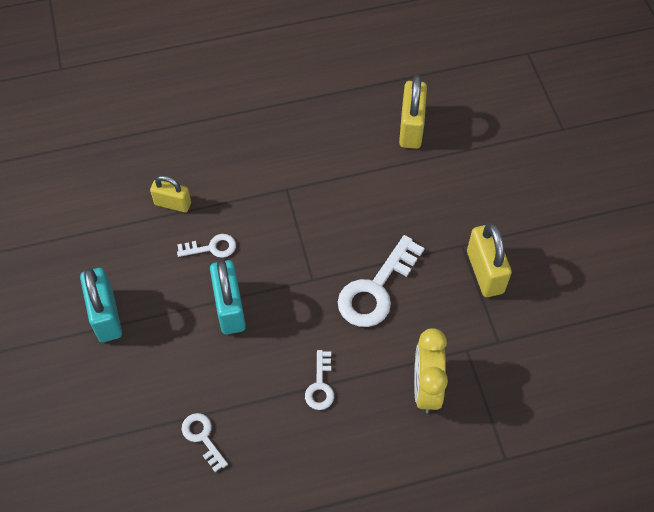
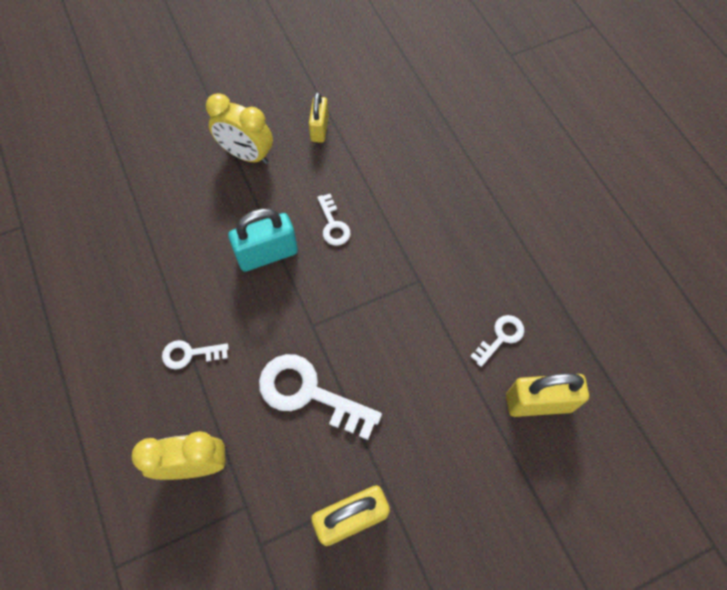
camera: 80 degrees right, 5 degrees up
turquoise padlock [80,268,122,342] -> yellow clock [206,93,273,164]
yellow padlock [150,175,191,212] -> yellow padlock moved to [309,92,329,143]
white key [182,413,228,472] -> white key moved to [470,315,524,367]

